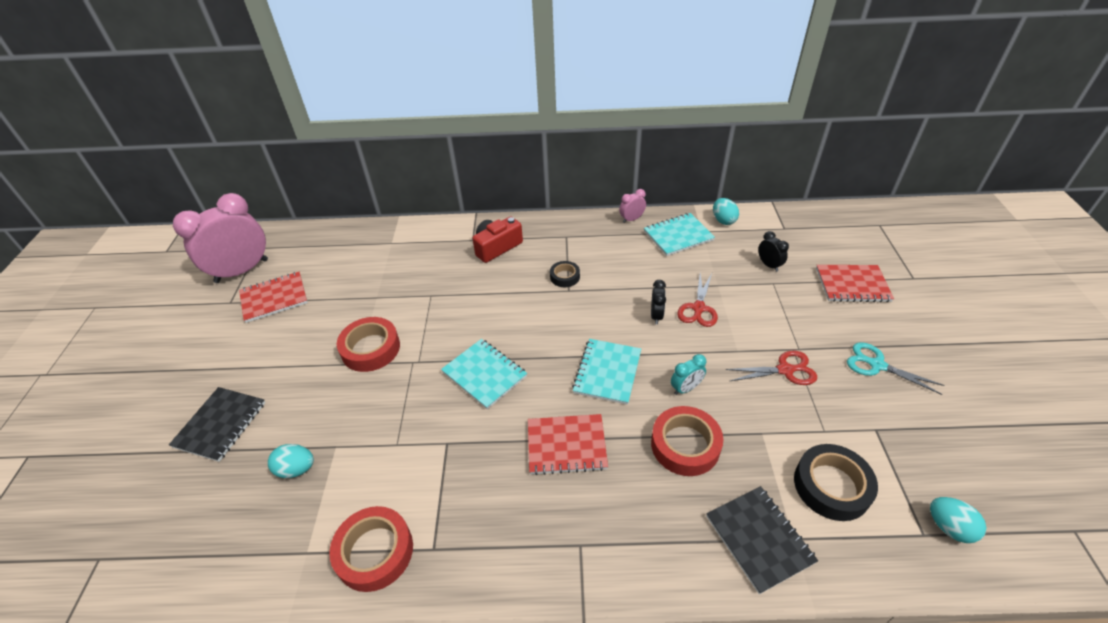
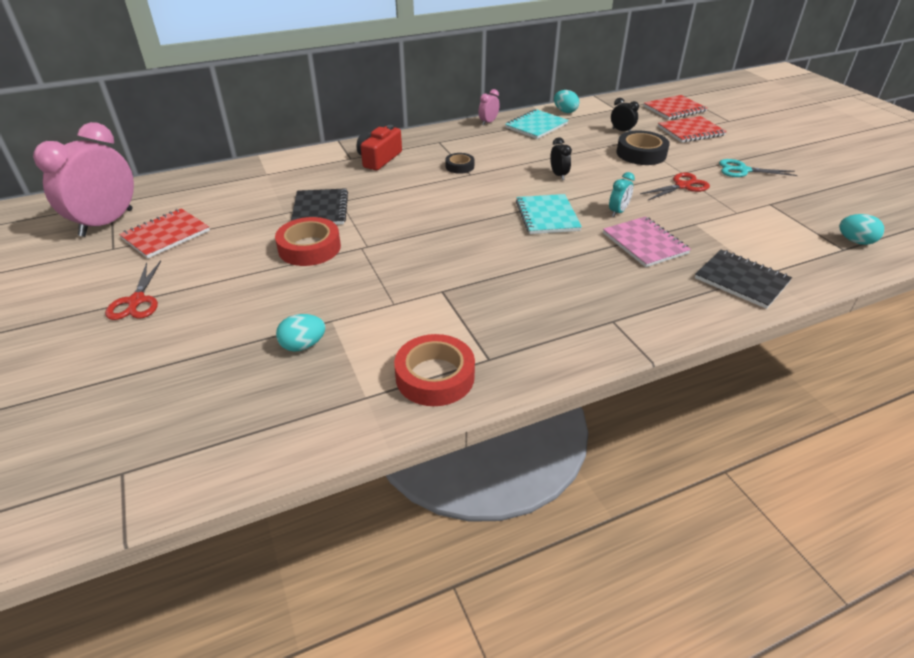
camera: 25 degrees left, 5 degrees down
black notebook [169,387,265,462] -> black notebook moved to [291,188,348,225]
turquoise notebook [441,339,527,409] -> none
red notebook [528,414,608,475] -> red notebook moved to [644,95,707,120]
red tape [651,406,723,476] -> pink notebook [603,216,691,267]
red scissors [677,274,718,327] -> red scissors moved to [105,261,161,320]
black tape [794,444,878,521] -> black tape moved to [616,130,670,165]

